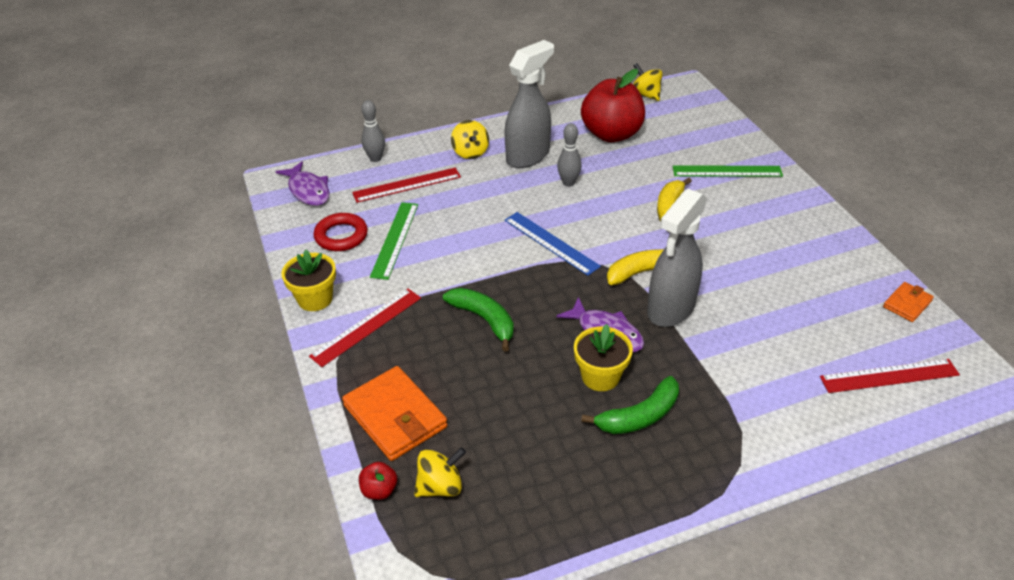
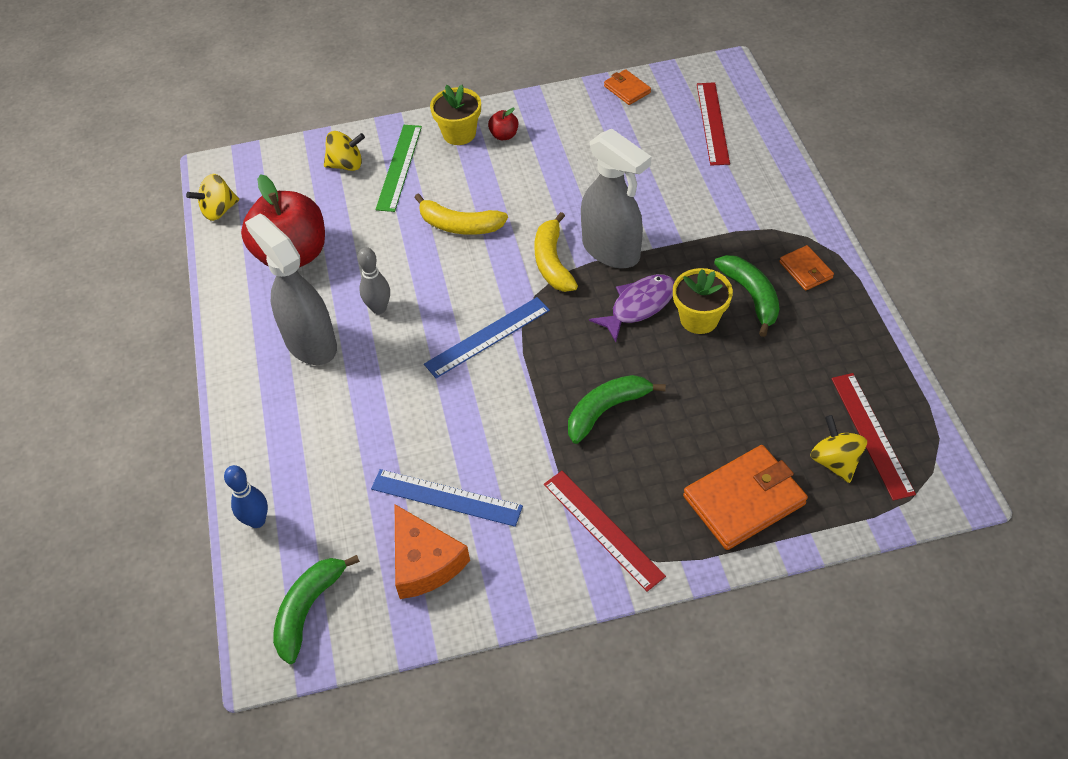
camera: 80 degrees left, 10 degrees up
purple fish [276,161,330,206] -> green banana [273,555,360,664]
yellow flower pot [281,250,336,311] -> yellow flower pot moved to [430,85,481,145]
red ring [314,213,368,251] -> orange cheese [395,504,470,599]
red ruler [352,167,461,203] -> red ruler moved to [831,373,916,501]
red apple [359,462,397,500] -> red apple moved to [488,108,518,140]
grey bowling pin [361,100,385,162] -> blue bowling pin [224,465,268,528]
green ruler [370,202,418,280] -> blue ruler [371,469,523,527]
yellow spinning top [451,120,489,159] -> yellow spinning top moved to [324,131,365,171]
none -> orange wallet [779,245,834,291]

